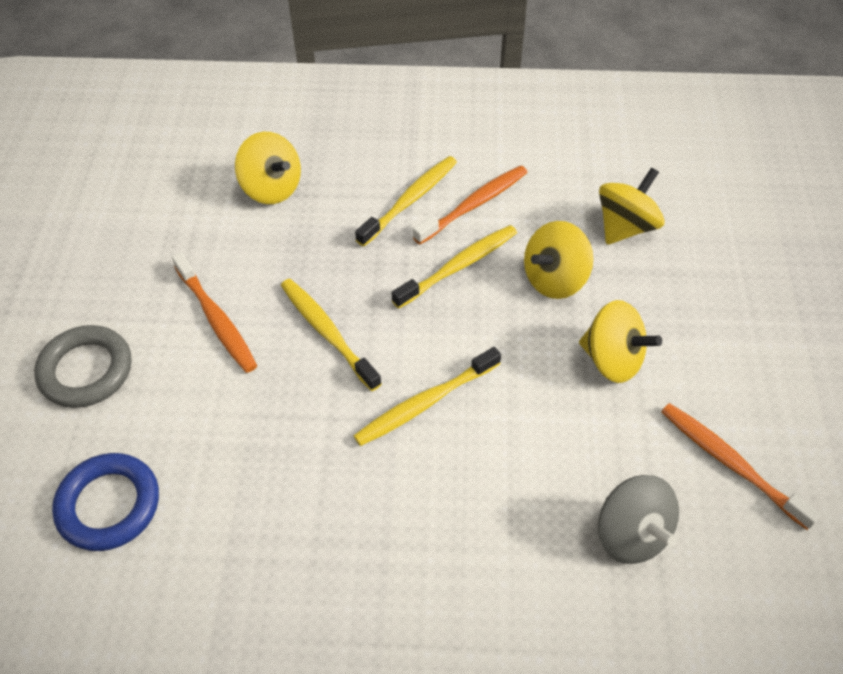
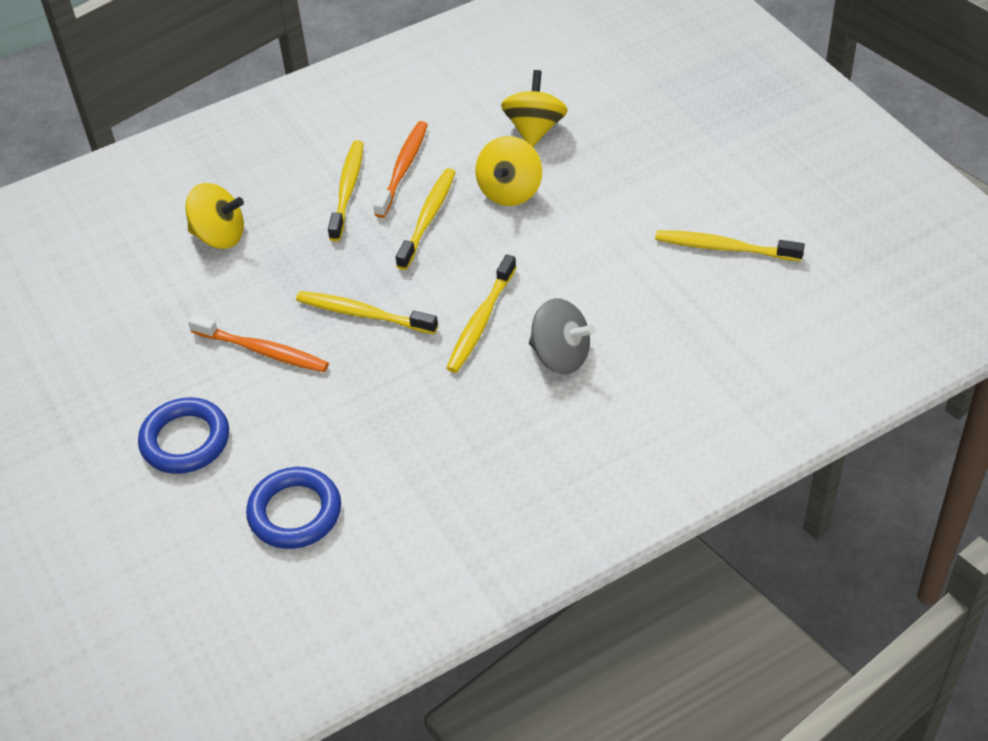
camera: 30 degrees left, 5 degrees down
grey ring [34,325,132,408] -> blue ring [138,397,229,474]
yellow spinning top [579,300,662,383] -> none
grey spinning top [598,475,679,564] -> grey spinning top moved to [529,298,595,374]
orange toothbrush [661,403,822,530] -> yellow toothbrush [655,230,805,261]

